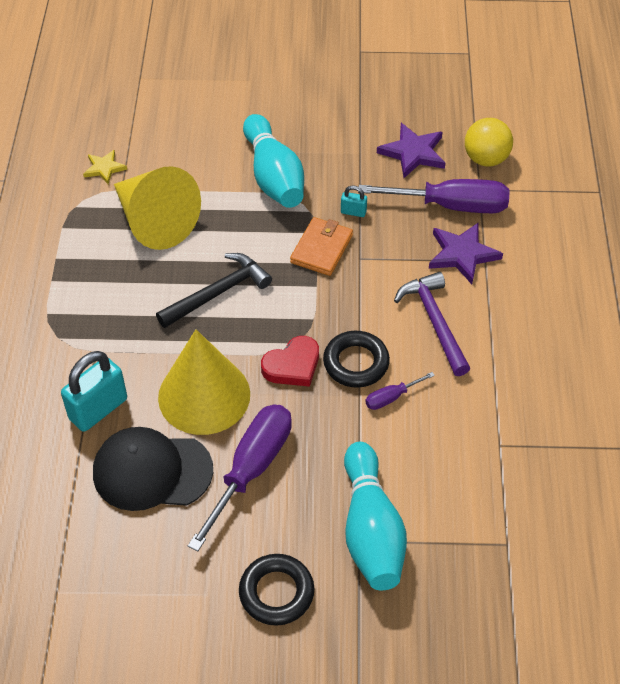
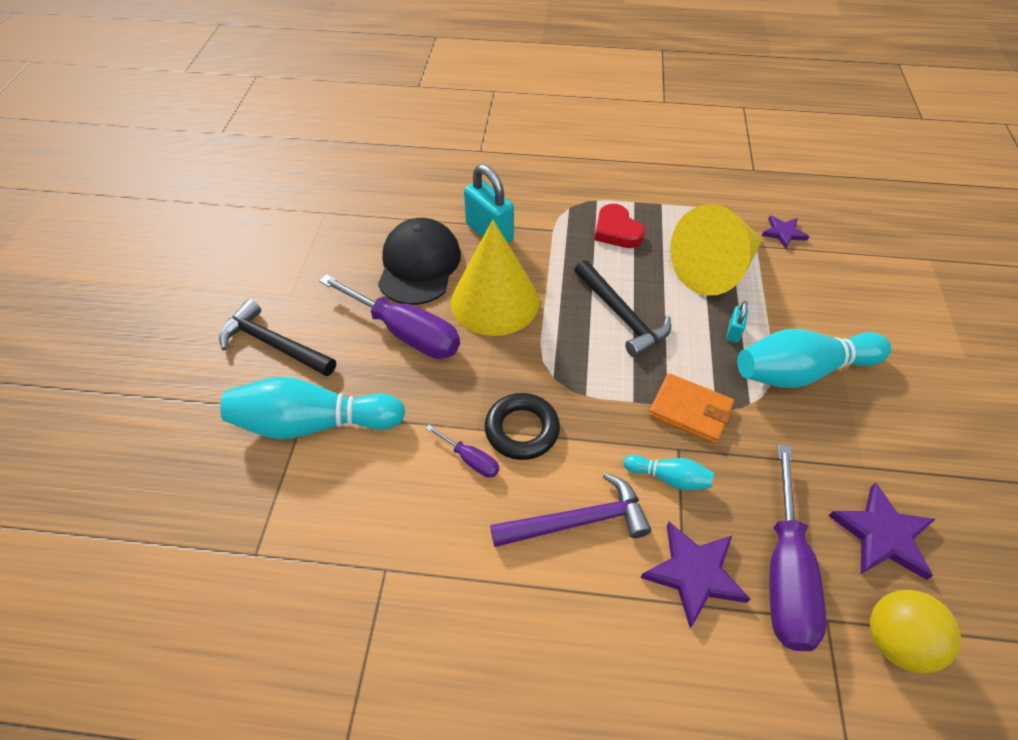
camera: 95 degrees right, 0 degrees up
yellow star [83,150,127,184] -> purple star [762,215,809,249]
black ring [239,554,314,626] -> black hammer [219,299,336,377]
red heart [261,336,319,387] -> red heart moved to [594,204,645,248]
turquoise padlock [341,186,367,217] -> turquoise padlock moved to [726,301,748,343]
purple screwdriver [365,372,435,410] -> purple screwdriver turned 150 degrees clockwise [426,425,499,478]
none -> turquoise bowling pin [623,455,714,490]

